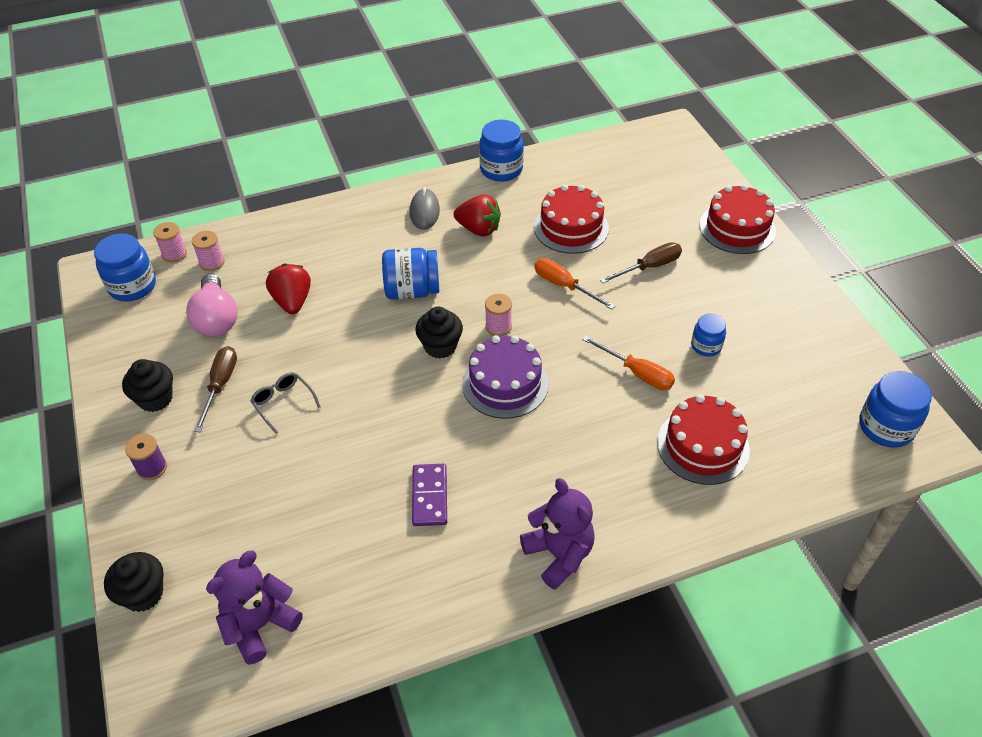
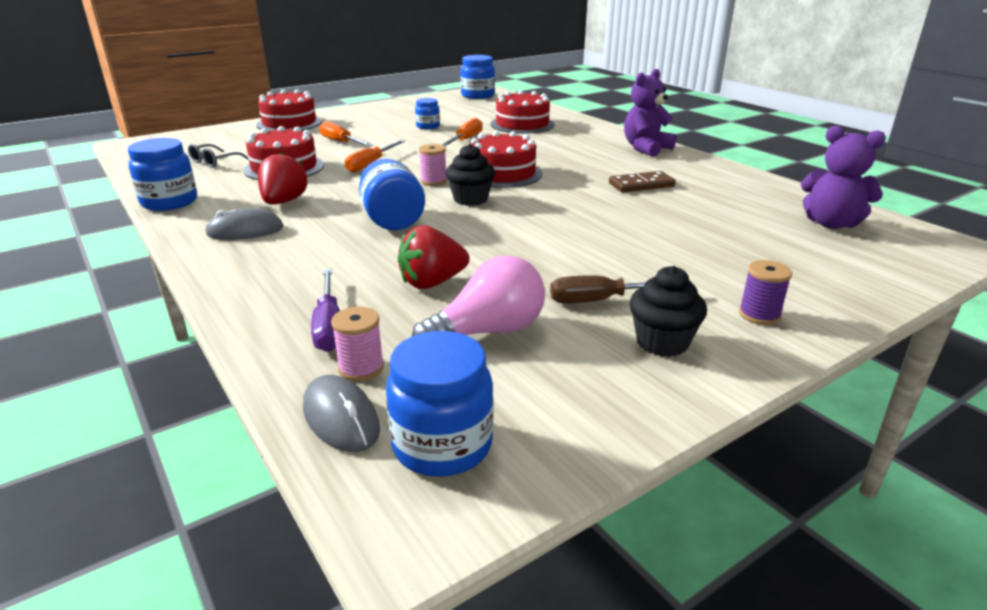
camera: 105 degrees left, 20 degrees down
black cupcake [104,552,164,612] -> none
pink spool [153,222,187,262] -> grey mouse [303,375,380,452]
grey glasses [251,372,321,434] -> grey glasses moved to [188,144,249,168]
purple domino [412,464,447,526] -> brown domino [609,171,676,192]
purple cake [462,335,549,419] -> red cake [471,131,542,188]
brown screwdriver [600,242,682,283] -> orange screwdriver [319,121,373,146]
none -> purple screwdriver [311,269,340,352]

